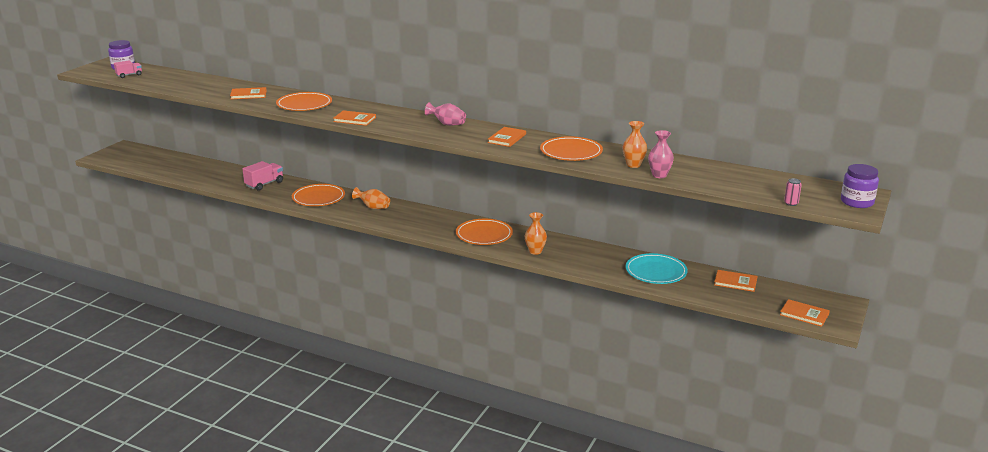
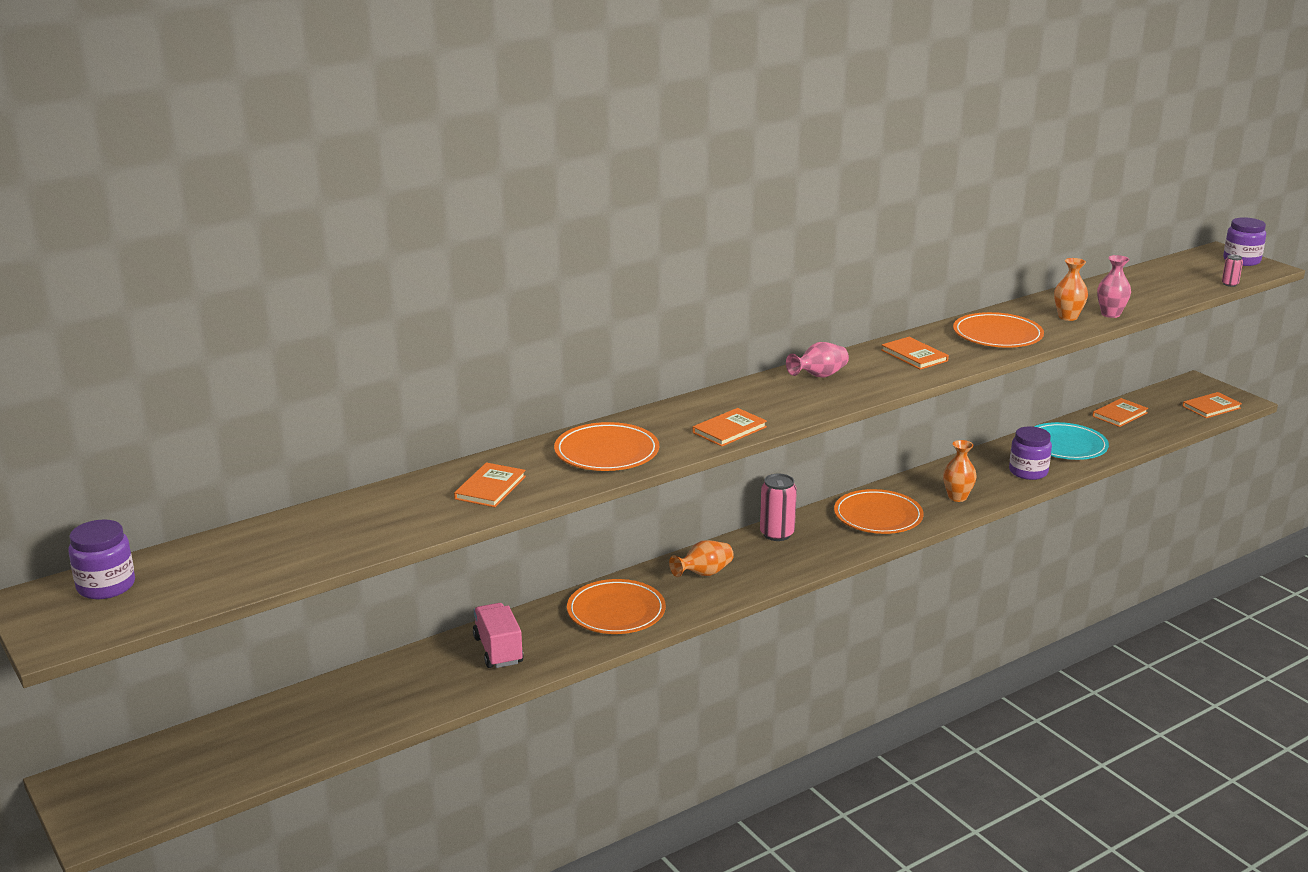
camera: 60 degrees left, 0 degrees up
pink truck [114,60,142,78] -> none
none -> pink can [760,474,797,541]
none -> purple jar [1009,426,1052,480]

